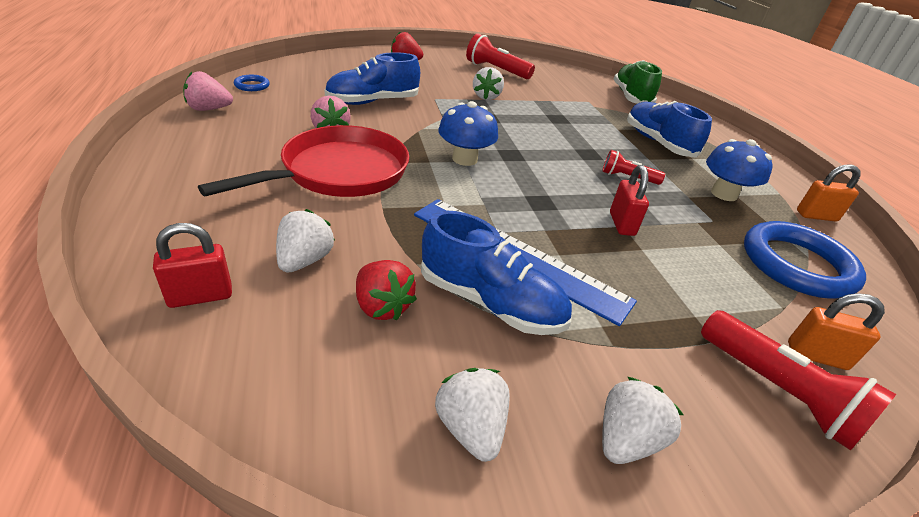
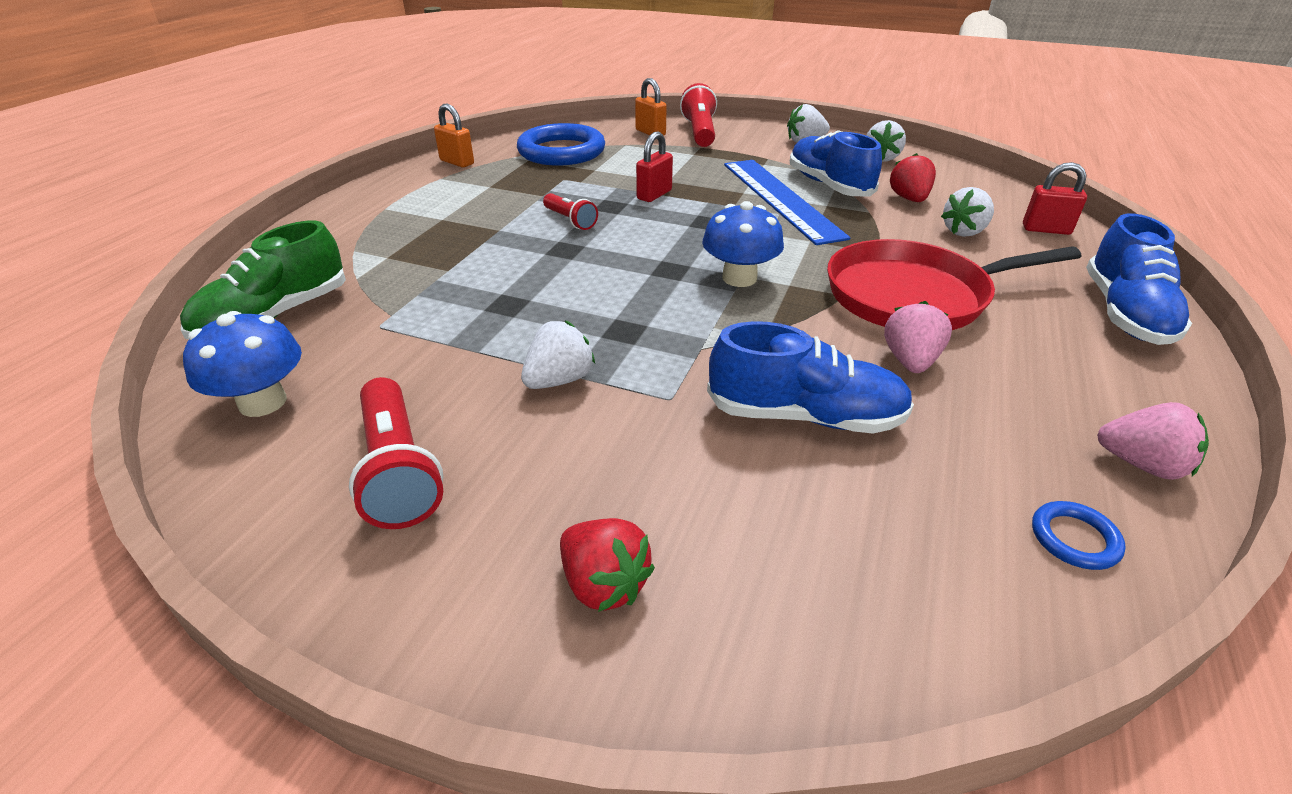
camera: 140 degrees left, 0 degrees up
blue shoe [627,101,712,158] -> blue shoe moved to [1086,213,1192,345]
blue mushroom [706,139,772,201] -> blue mushroom moved to [183,311,302,417]

